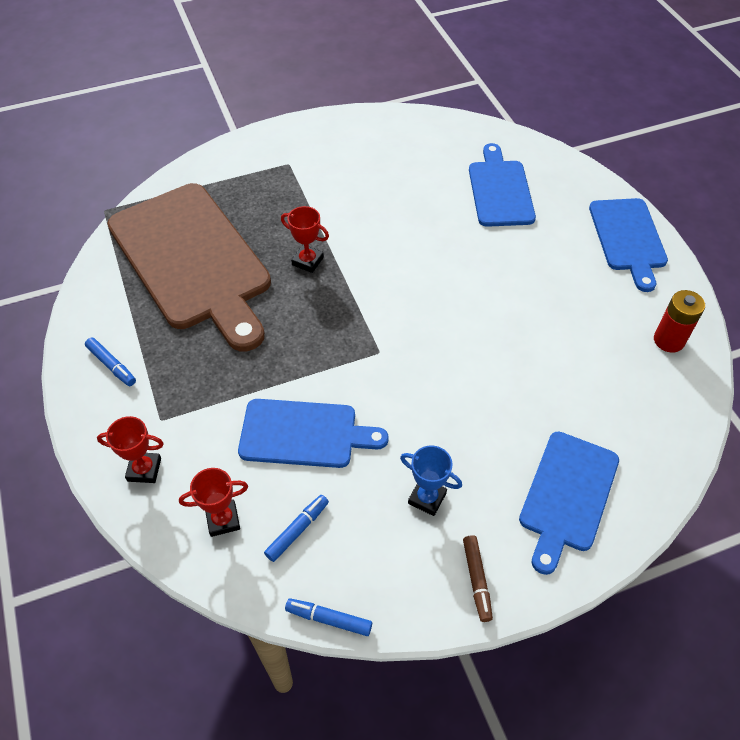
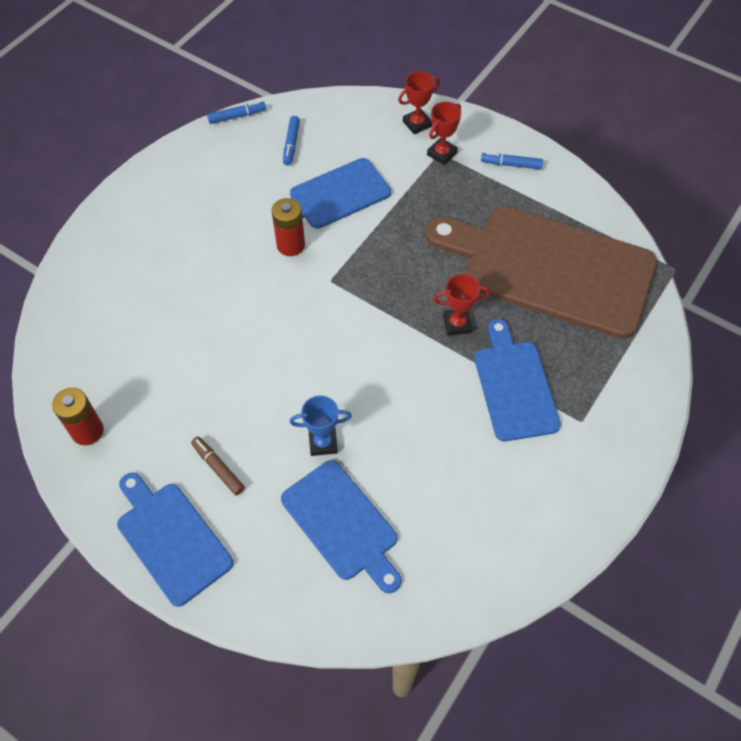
camera: 145 degrees right, 5 degrees up
red trophy [179,468,248,537] -> red trophy moved to [427,102,461,165]
blue trophy [400,445,462,516] -> blue trophy moved to [290,396,352,456]
brown marker [463,535,493,622] -> brown marker moved to [191,437,245,495]
blue cutting board [519,431,619,575] -> blue cutting board moved to [474,319,561,441]
none -> red battery [272,198,305,256]

